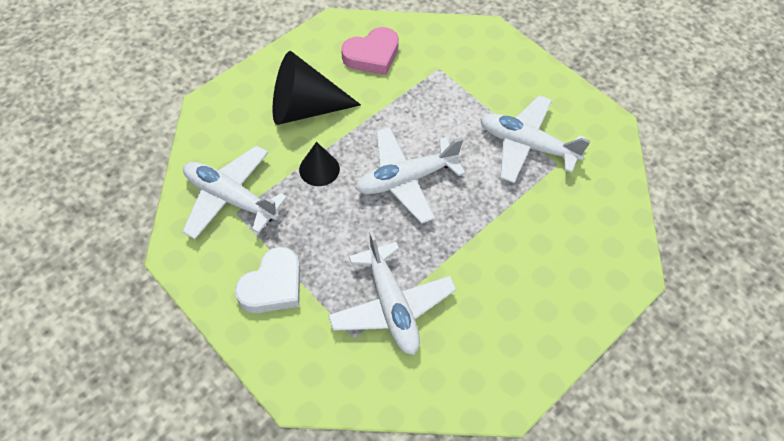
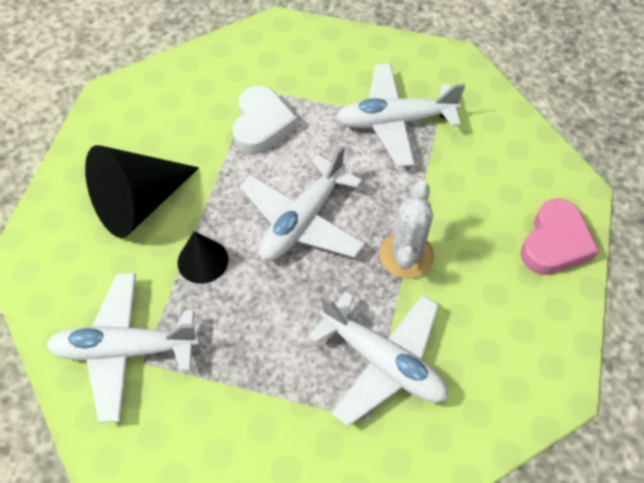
camera: 30 degrees left, 0 degrees up
white heart [235,247,300,313] -> white heart moved to [233,86,298,154]
pink heart [341,27,399,75] -> pink heart moved to [521,199,599,275]
none -> white cactus [380,181,434,279]

